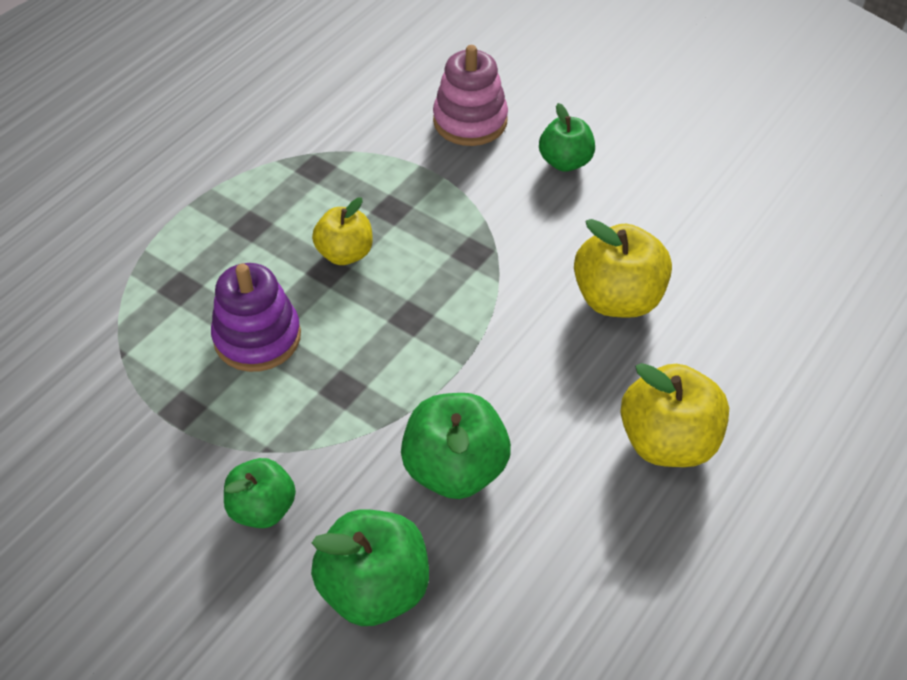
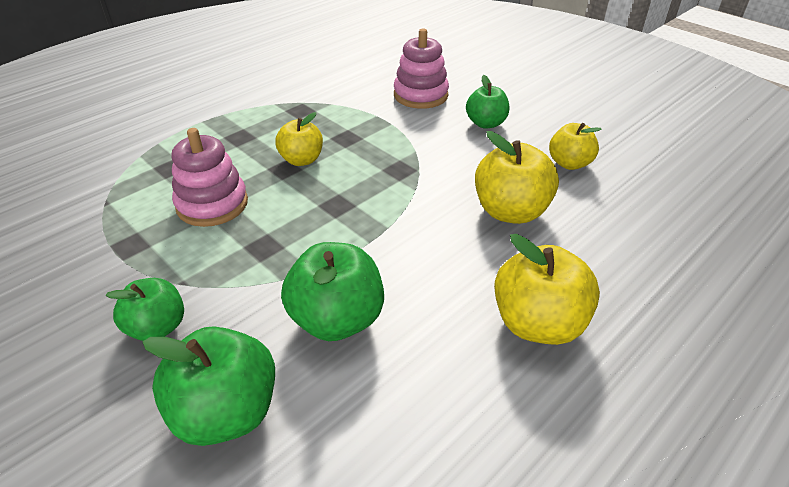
camera: 10 degrees right, 10 degrees down
purple stacking toy [211,263,301,372] -> pink stacking toy [171,128,248,227]
none -> yellow apple [549,123,602,170]

